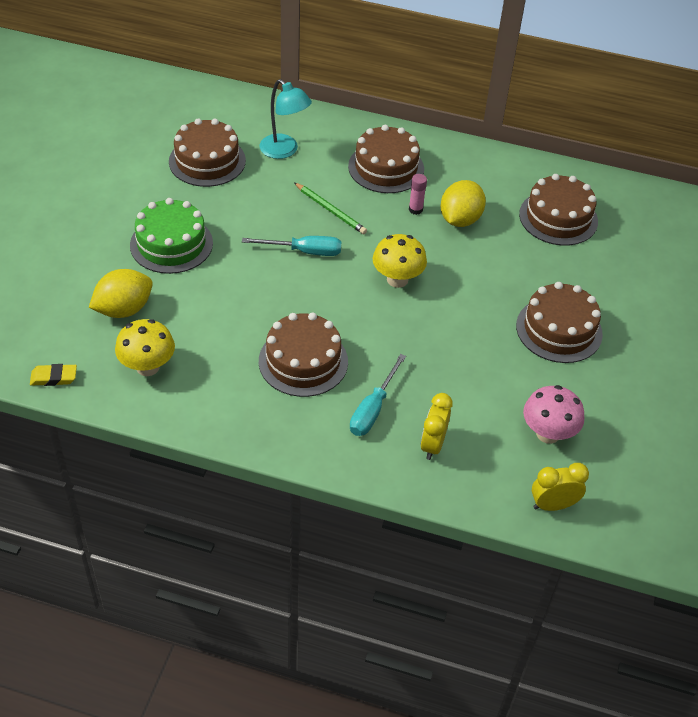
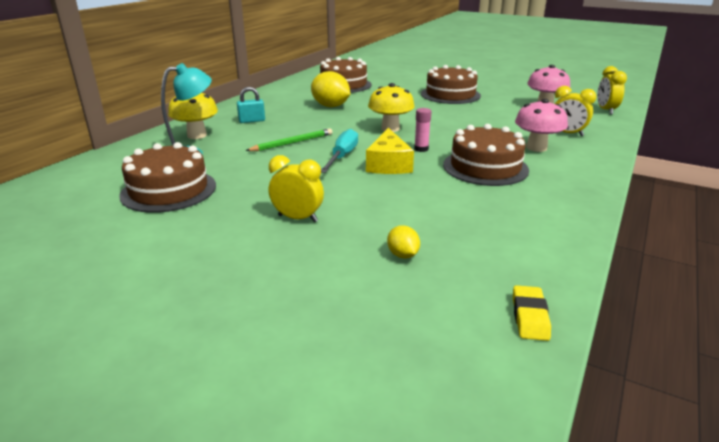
camera: 75 degrees left, 20 degrees down
yellow lemon [89,269,153,318] -> yellow lemon [387,225,420,259], size x0.51
yellow mushroom [115,319,175,376] -> yellow mushroom moved to [168,93,218,139]
green cake [130,198,213,274] -> yellow clock [269,155,324,223]
brown cake [348,125,424,193] -> turquoise padlock [237,87,265,123]
turquoise screwdriver [350,354,406,436] -> pink mushroom [515,99,568,152]
pink glue stick [409,174,427,215] -> pink glue stick moved to [414,108,431,152]
none -> yellow cheese [366,128,414,174]

